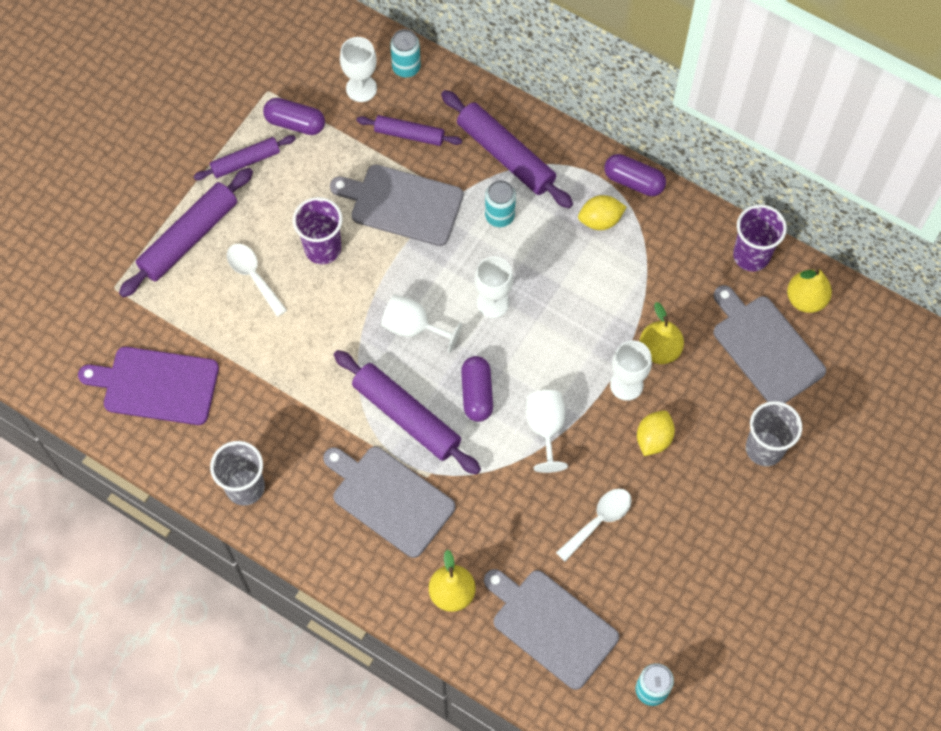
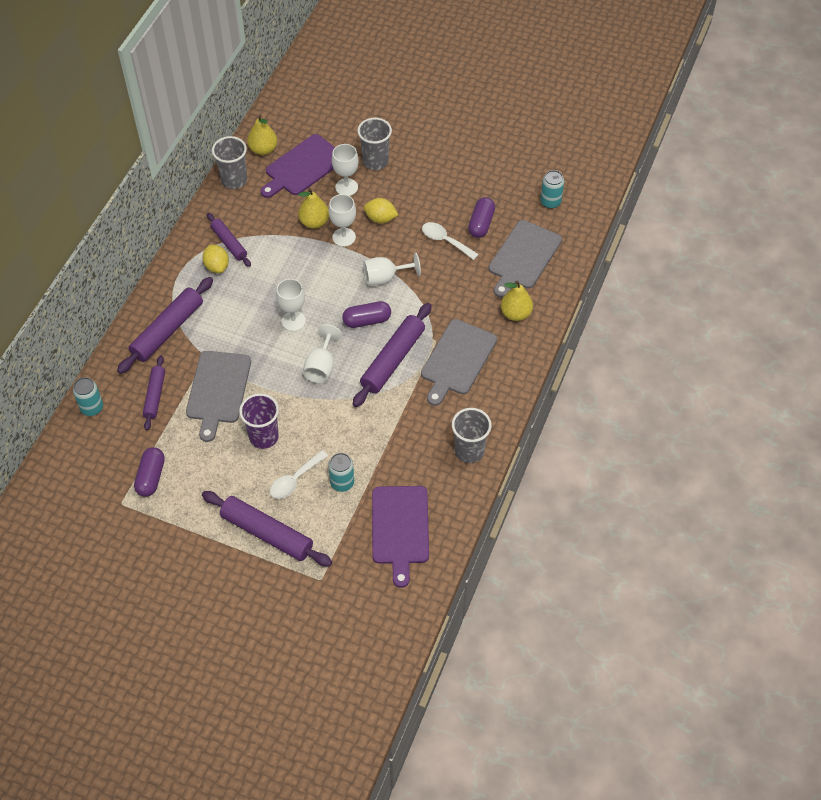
camera: 100 degrees left, 10 degrees down
purple rolling pin [193,135,296,180] -> purple rolling pin moved to [207,213,251,267]
white goblet [340,37,377,102] -> white goblet moved to [332,144,359,196]
turquoise can [485,180,516,227] -> turquoise can moved to [328,453,354,492]
purple capsule [604,154,666,196] -> purple capsule moved to [468,197,495,238]
grey cutting board [713,285,826,403] -> purple cutting board [260,134,335,198]
purple cup [733,204,787,272] -> grey cup [212,136,247,189]

